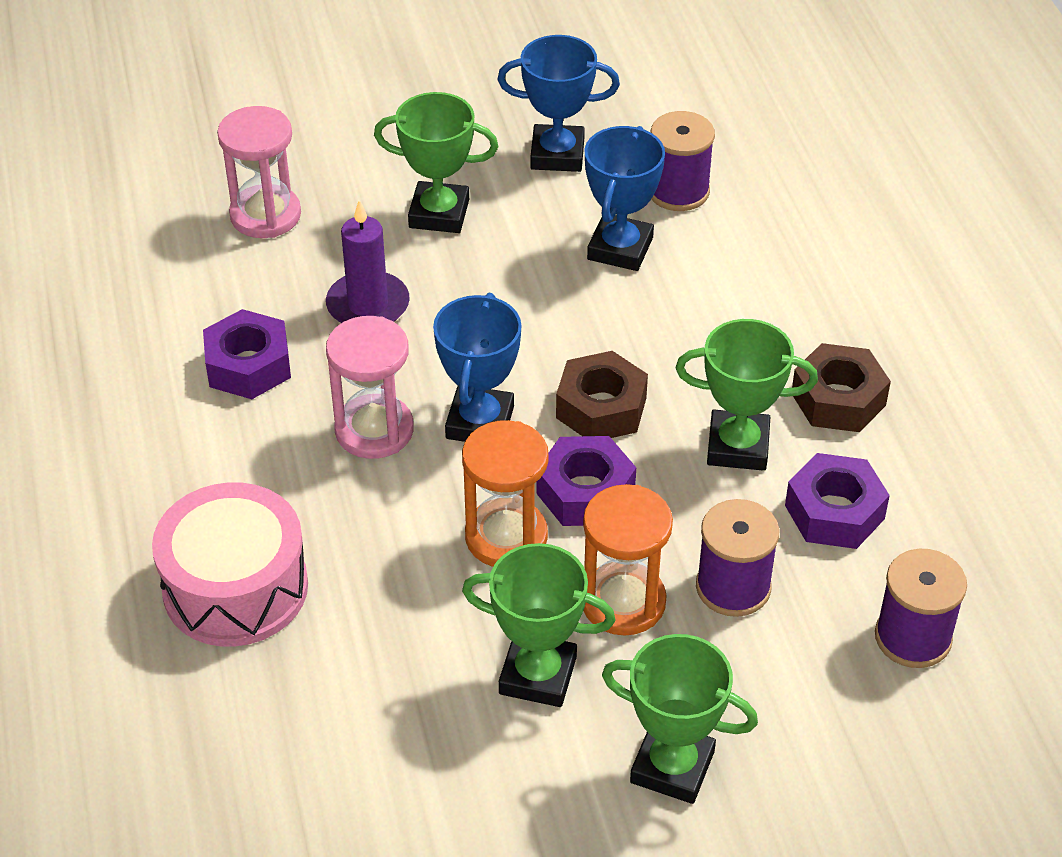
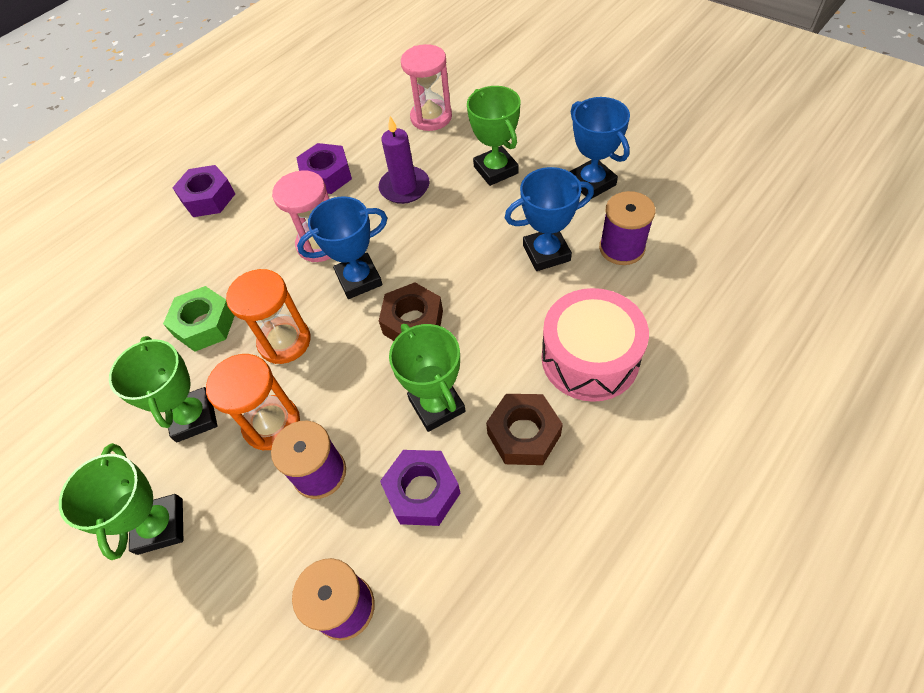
camera: 60 degrees right, 10 degrees up
pink drum [152,482,308,647] -> pink drum moved to [542,288,649,402]
purple nut [536,436,636,526] -> purple nut moved to [172,165,235,217]
none -> green nut [163,286,235,352]

